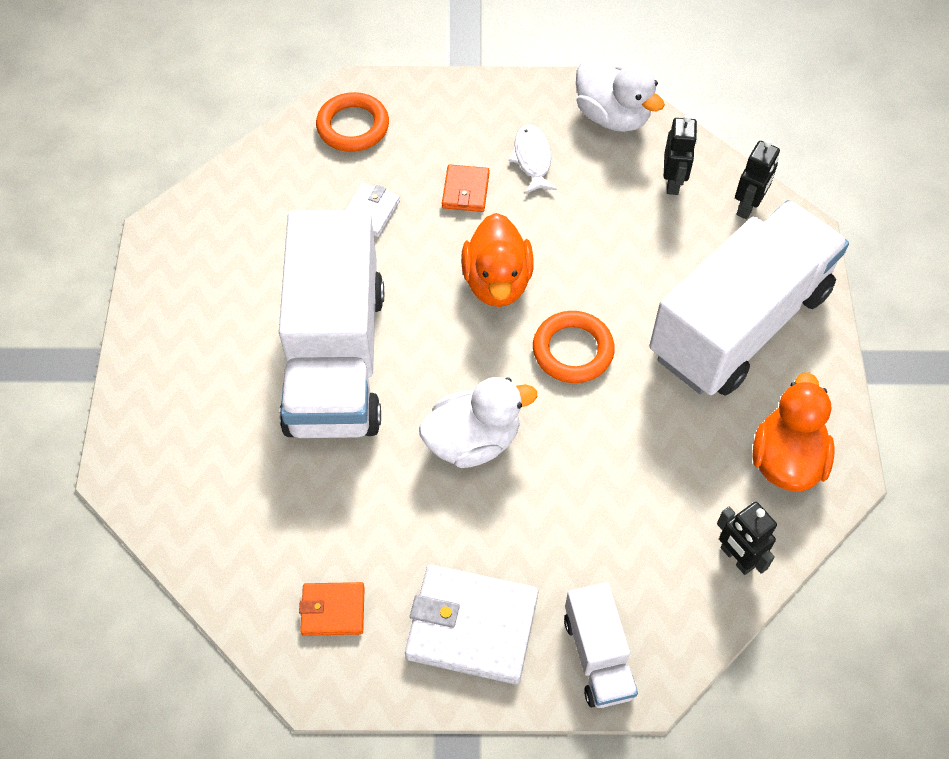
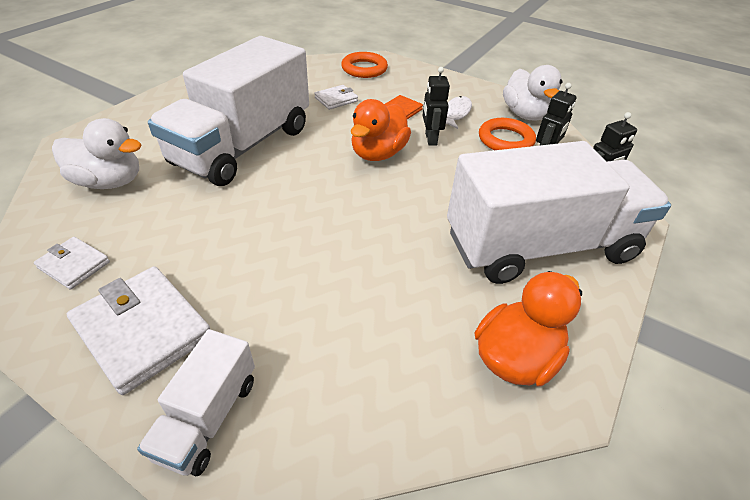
camera: 30 degrees right, 15 degrees down
orange wallet [299,582,365,636] -> white wallet [34,237,110,290]
white duck [419,377,537,468] -> white duck moved to [52,118,142,189]
orange ring [533,311,615,383] -> orange ring moved to [479,118,536,150]
black robot [717,502,777,575] -> black robot moved to [423,67,450,146]

